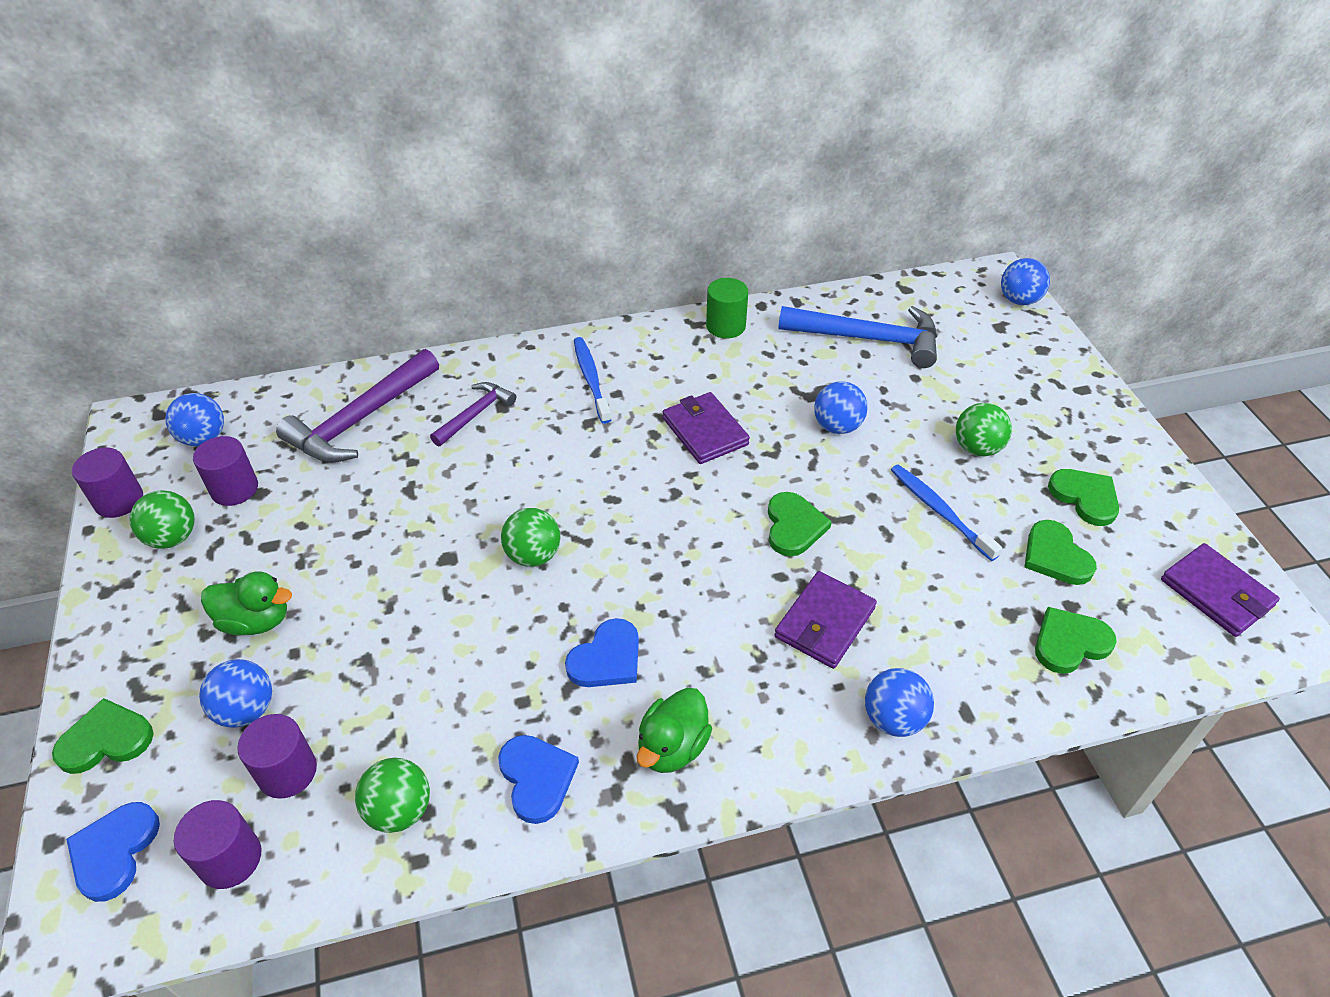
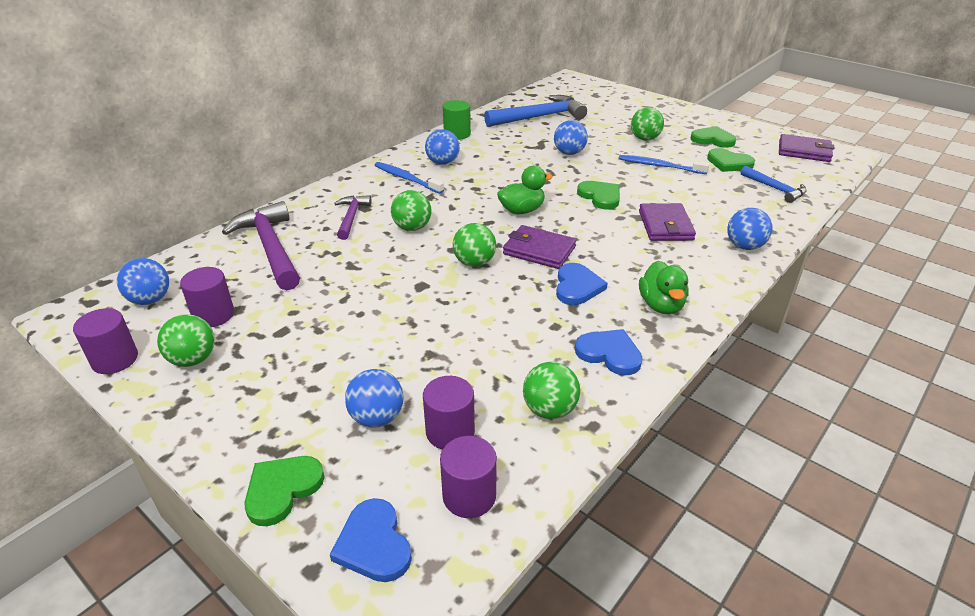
camera: 35 degrees left, 10 degrees down
green duck [201,571,292,636] -> green duck moved to [497,166,553,214]
purple hammer [276,349,439,463] -> purple hammer turned 150 degrees clockwise [222,201,300,290]
purple wallet [663,392,750,464] -> purple wallet moved to [503,225,576,269]
blue ball [1001,258,1050,305] -> blue ball moved to [425,129,460,165]
green heart [1035,607,1117,674] -> blue hammer [741,166,807,203]
none -> green ball [391,190,432,231]

